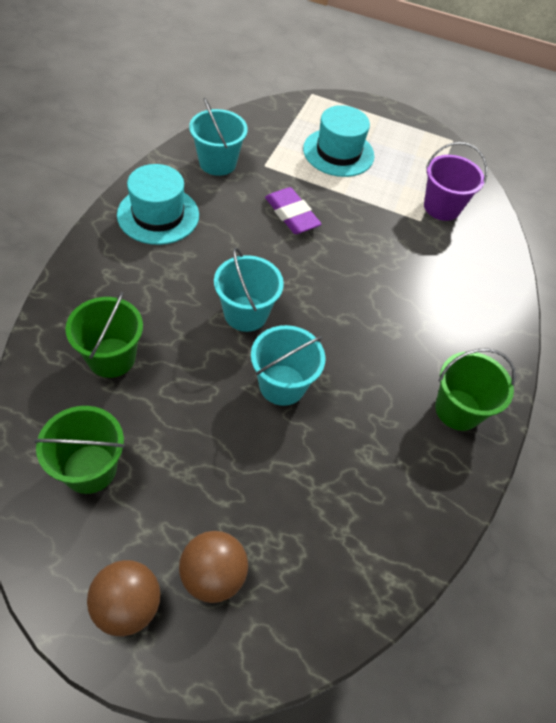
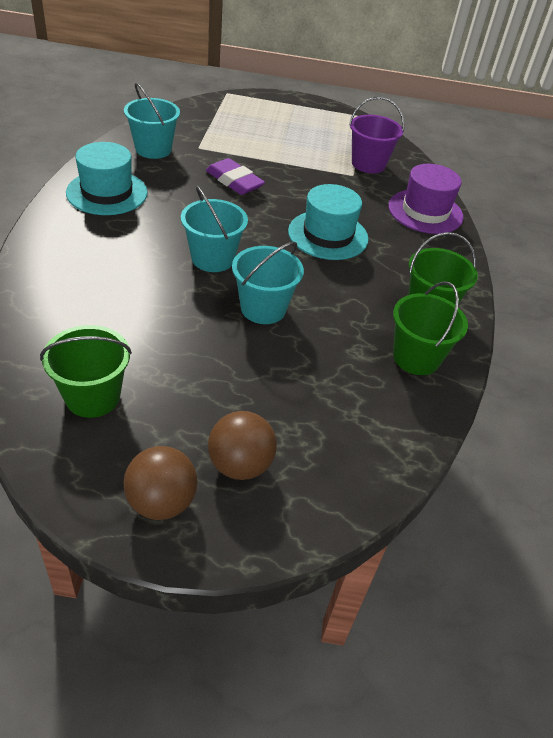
camera: 10 degrees left, 10 degrees down
green bucket [65,292,143,378] -> green bucket moved to [393,281,468,375]
turquoise hat [303,105,374,177] -> turquoise hat moved to [288,184,369,260]
none -> purple hat [388,164,464,234]

